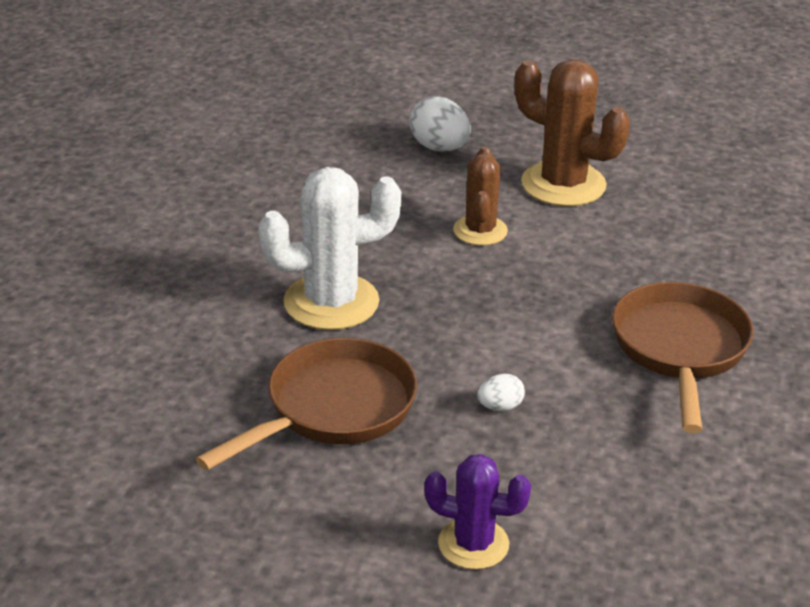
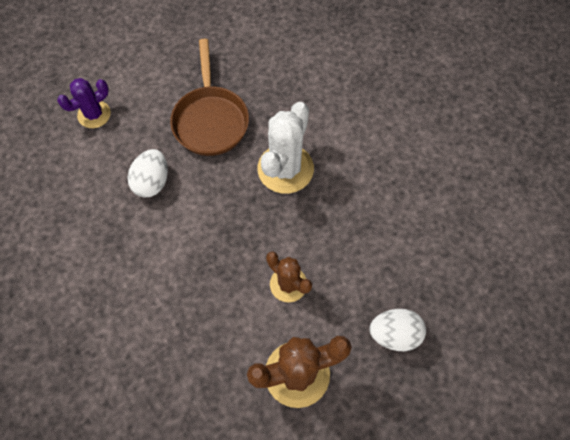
camera: 130 degrees right, 30 degrees up
white egg [477,373,525,411] -> white egg [128,149,168,197], size x1.82
brown pan [612,282,753,433] -> none

